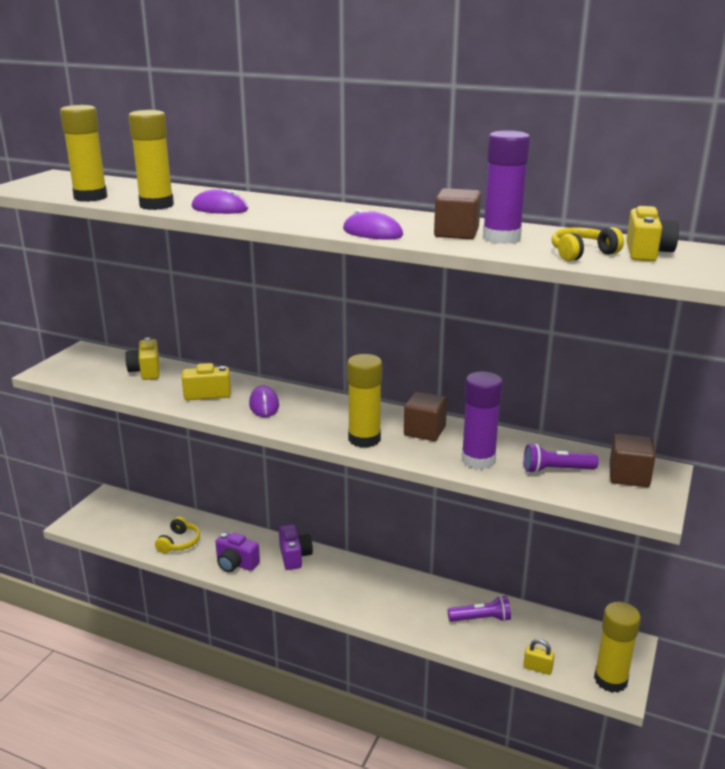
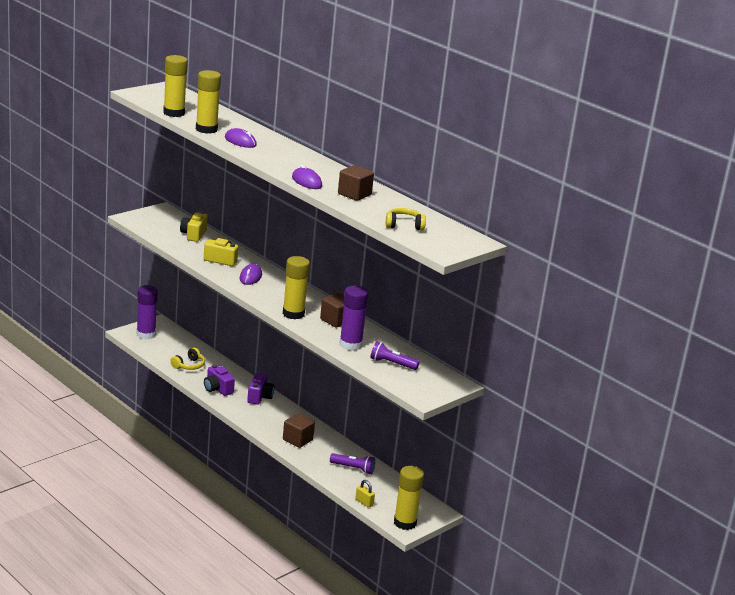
camera: 20 degrees right, 0 degrees up
purple glue stick [483,130,530,244] -> purple glue stick moved to [137,285,158,339]
brown cube [609,433,656,487] -> brown cube moved to [283,413,315,448]
yellow camera [626,206,679,261] -> none

